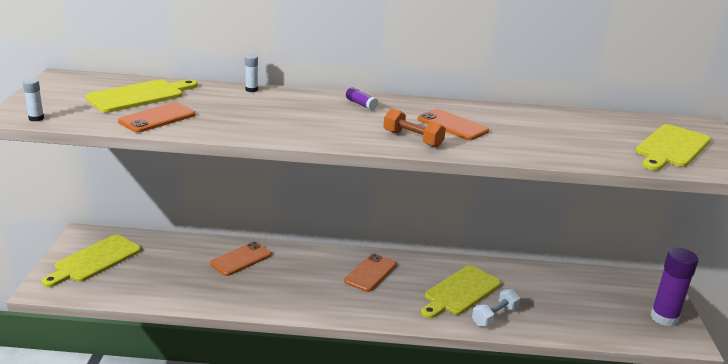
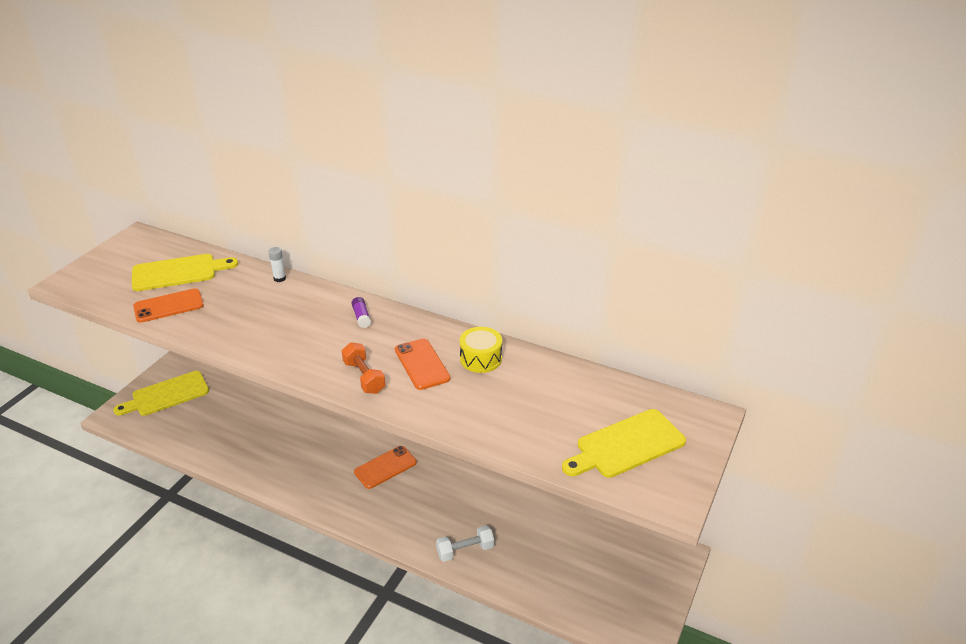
camera: 25 degrees right, 10 degrees up
white glue stick [23,79,44,121] -> none
orange phone [210,242,272,276] -> none
yellow cutting board [421,265,501,318] -> none
purple glue stick [650,248,698,327] -> none
none -> yellow drum [460,327,502,373]

